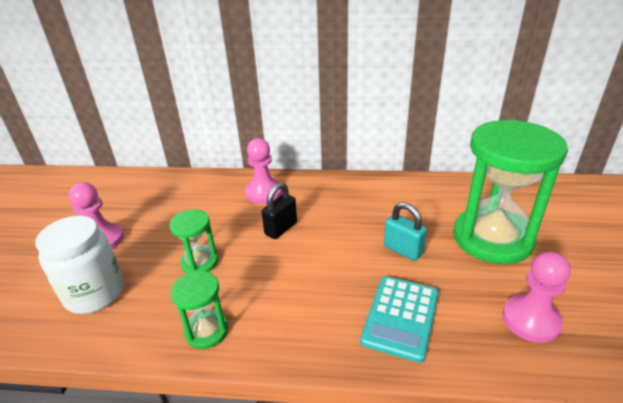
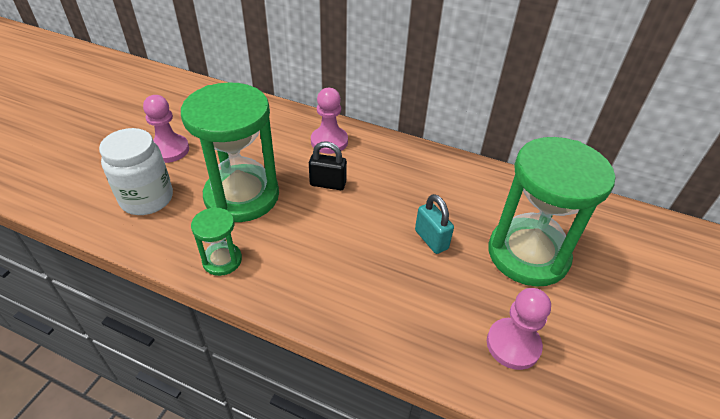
camera: 15 degrees right, 10 degrees up
green hourglass [169,209,218,273] -> green hourglass [181,82,279,222], size x2.14
black padlock [261,182,297,239] -> black padlock turned 45 degrees clockwise [309,142,347,190]
turquoise calculator [360,276,439,363] -> none

